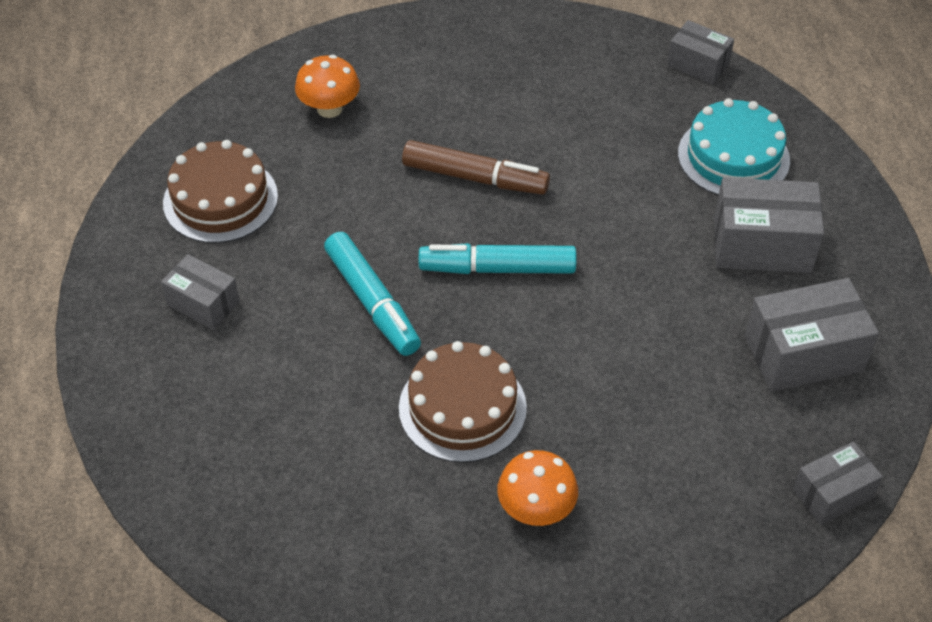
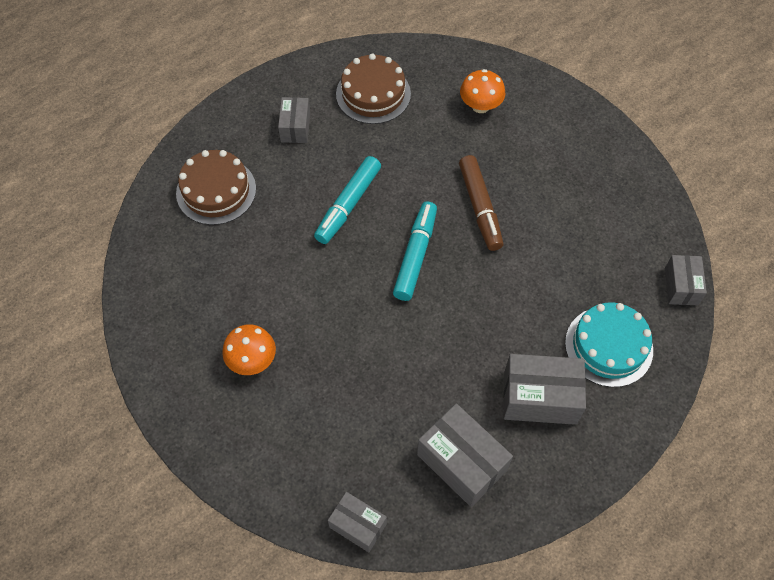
camera: 60 degrees right, 10 degrees up
brown cake [399,341,527,463] -> brown cake moved to [176,150,256,225]
turquoise marker [419,243,577,274] -> turquoise marker turned 45 degrees clockwise [393,201,437,301]
grey box [714,177,824,273] -> grey box turned 60 degrees counterclockwise [504,354,586,425]

